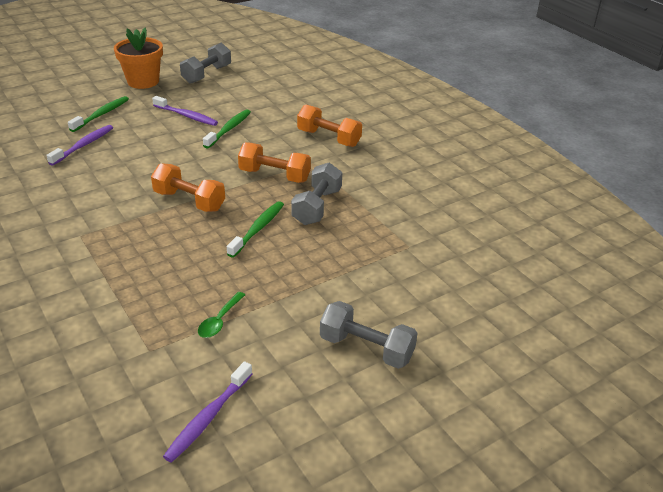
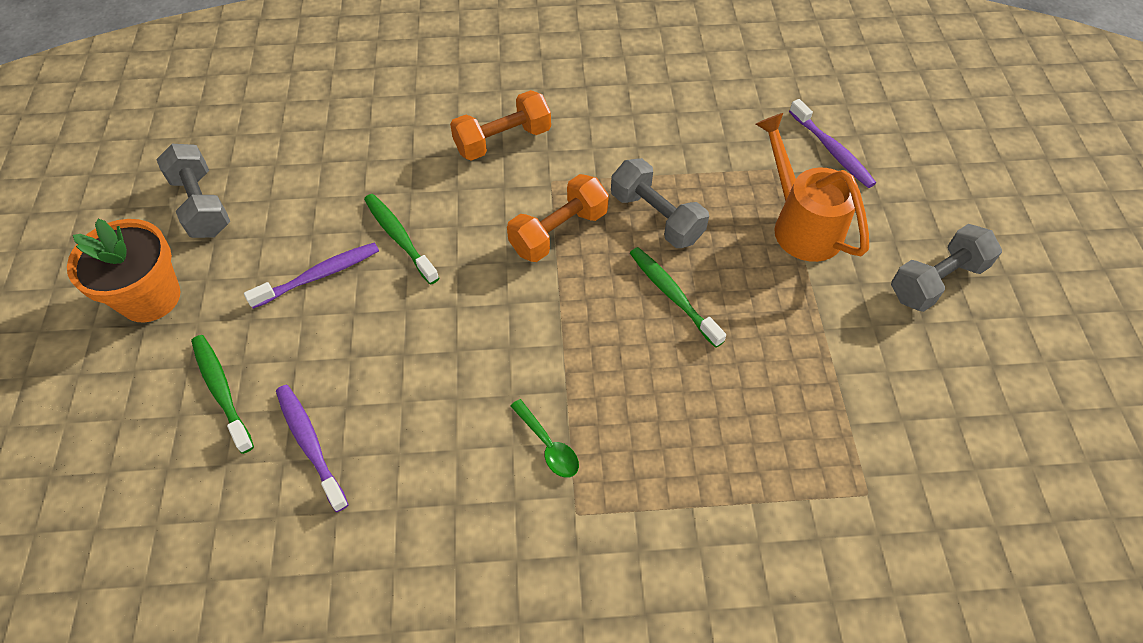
camera: 60 degrees left, 20 degrees up
orange dumbbell [151,163,225,212] -> none
purple toothbrush [163,361,252,463] -> purple toothbrush moved to [789,99,876,188]
green spoon [198,292,245,338] -> green spoon moved to [511,399,579,478]
none -> orange watering can [756,113,869,262]

